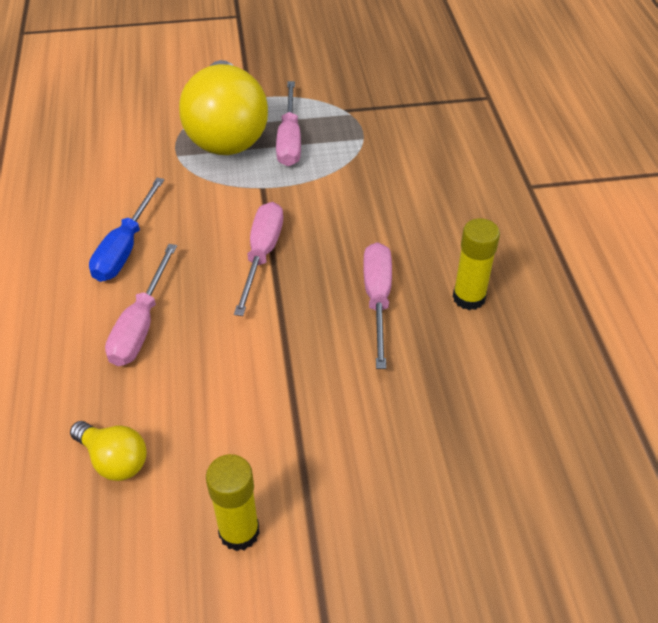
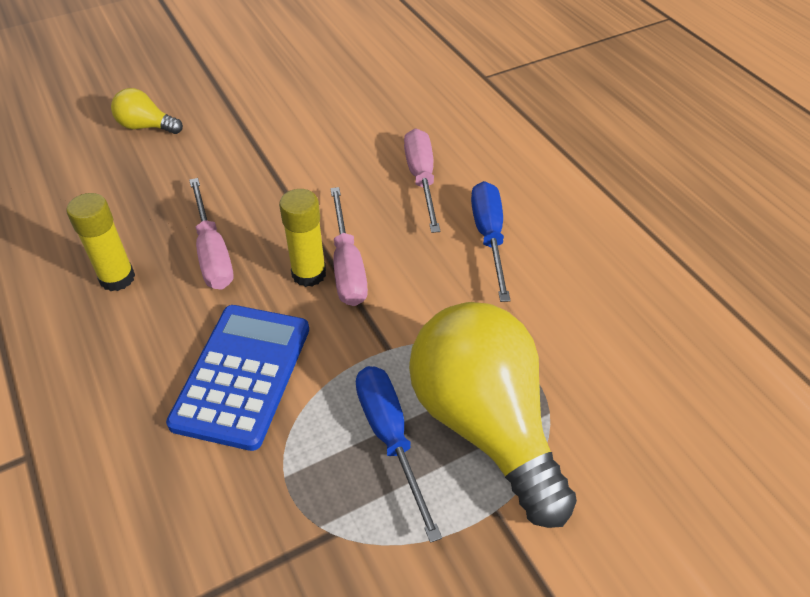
camera: 160 degrees right, 0 degrees up
yellow light bulb [70,421,147,481] -> yellow light bulb moved to [111,88,183,134]
yellow glue stick [206,454,260,551] -> yellow glue stick moved to [279,189,326,287]
pink screwdriver [276,81,301,166] -> blue screwdriver [356,366,442,543]
none -> blue calculator [166,305,309,451]

